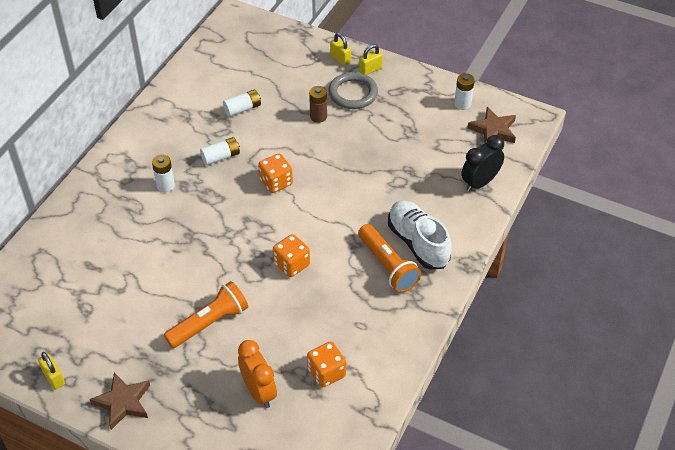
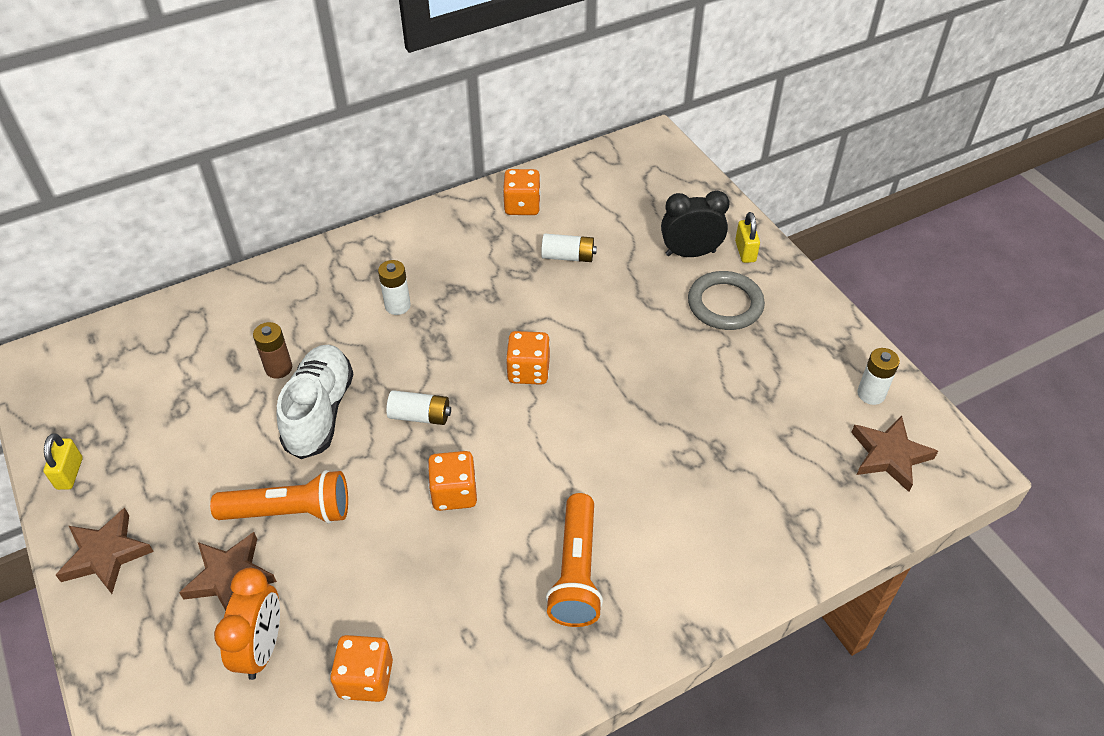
camera: 35 degrees right, 0 degrees up
white battery [200,137,240,165] -> white battery moved to [386,390,451,425]
brown battery [309,86,327,123] -> brown battery moved to [253,322,292,379]
yellow padlock [359,44,383,75] -> none
white shoe [388,201,452,270] -> white shoe moved to [277,345,353,459]
black clock [461,135,504,192] -> black clock moved to [661,190,730,257]
none -> brown star [179,532,277,611]
none -> orange dice [503,169,541,215]

